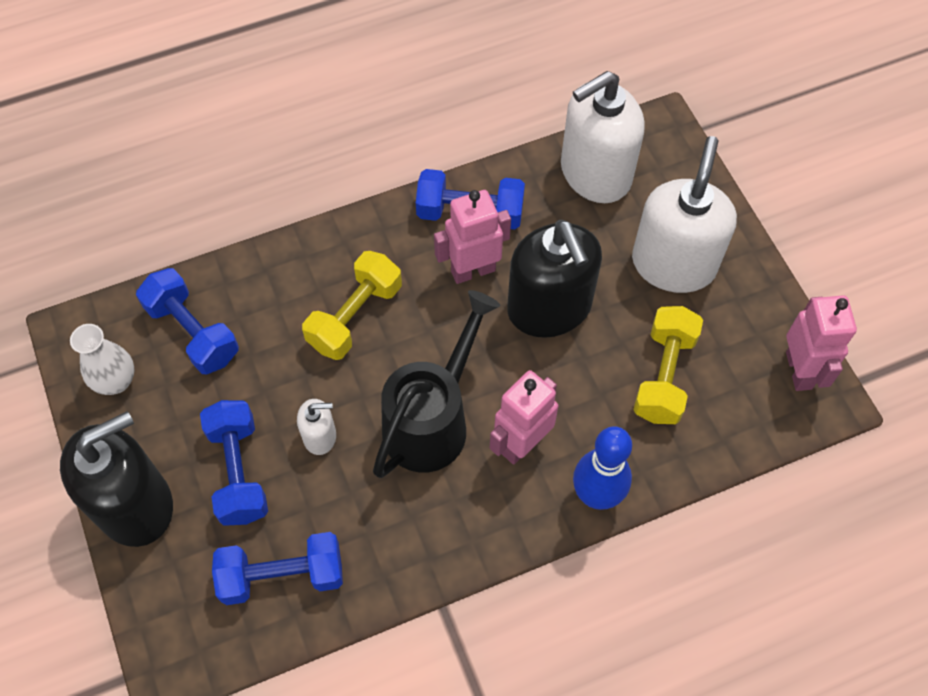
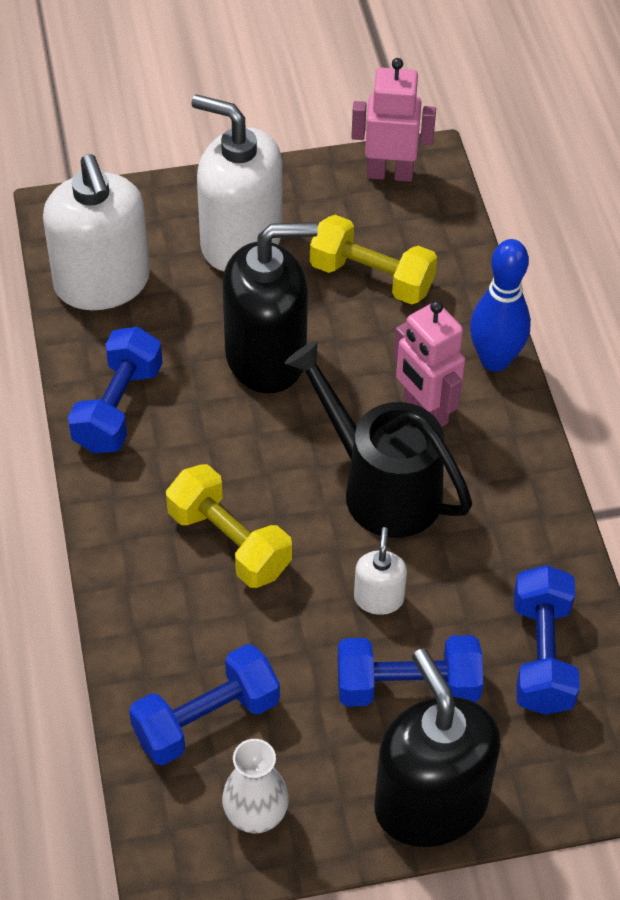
camera: 80 degrees left, 10 degrees down
pink robot [434,190,511,284] -> none

